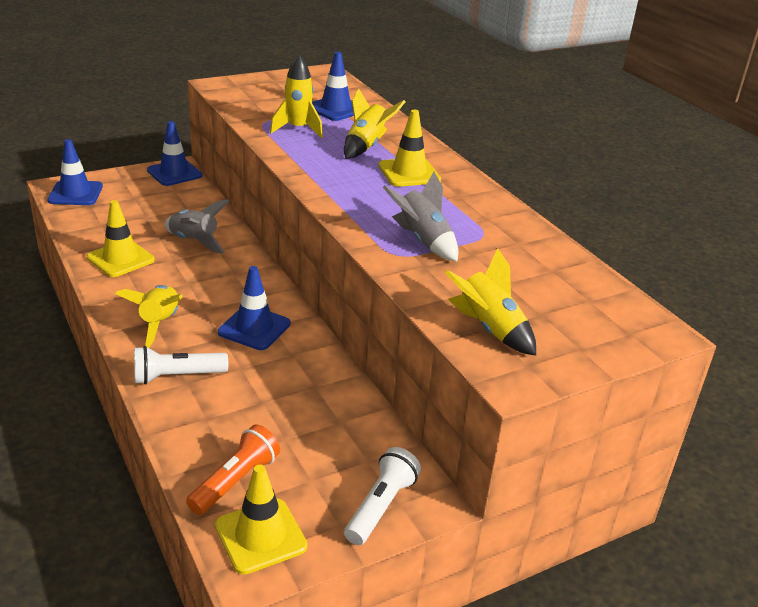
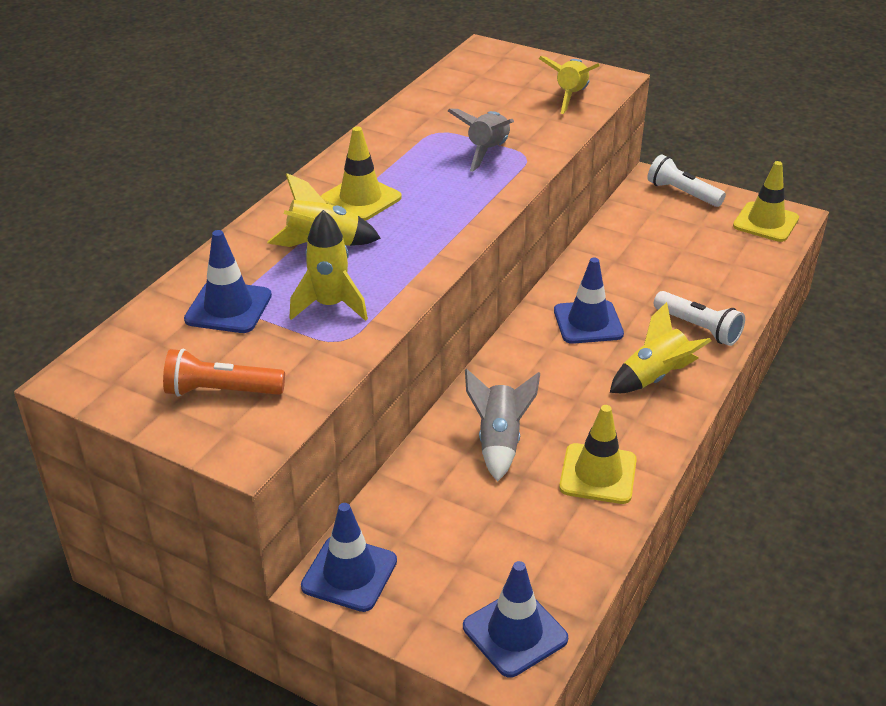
camera: 120 degrees left, 5 degrees up
orange flashlight [186,424,280,515] -> orange flashlight moved to [163,348,285,397]
white flashlight [344,447,421,545] -> white flashlight turned 45 degrees clockwise [648,154,726,207]

